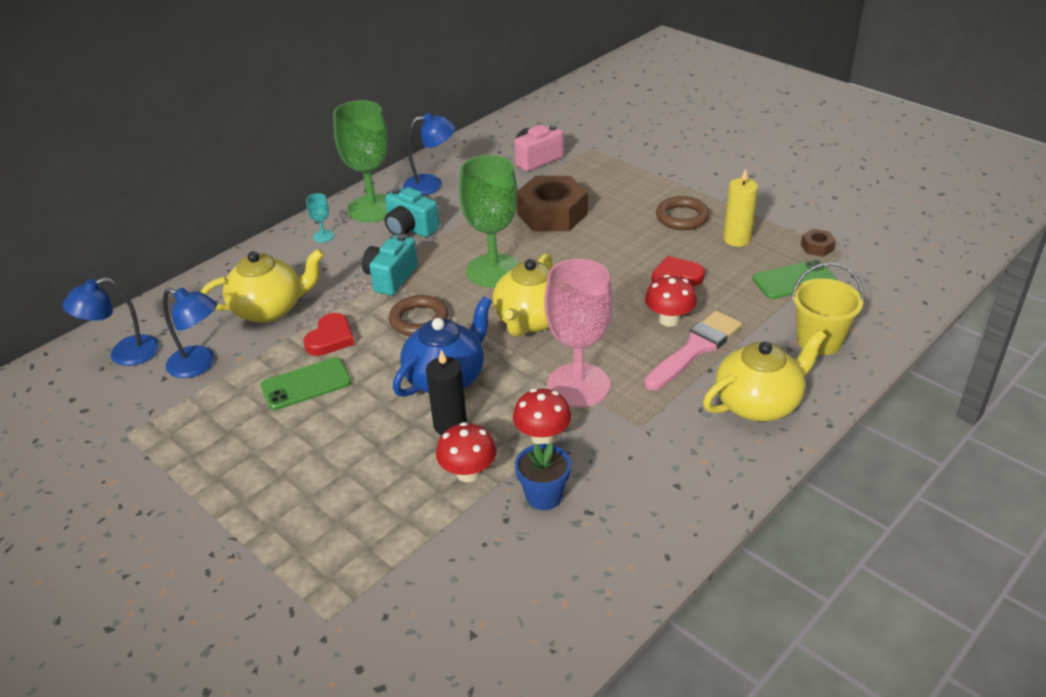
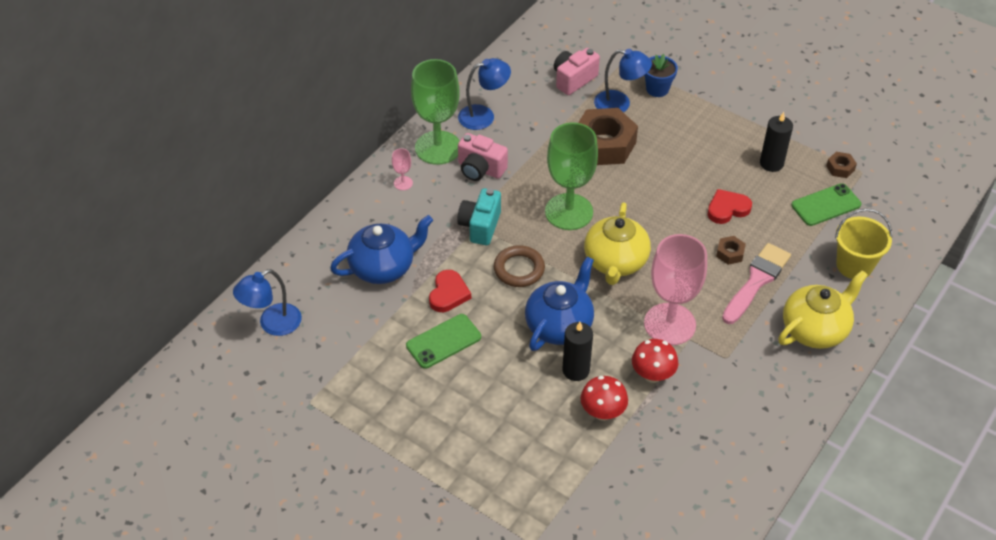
camera: 10 degrees left, 10 degrees up
blue lamp [163,287,217,378] -> blue lamp moved to [594,49,652,112]
yellow teapot [200,249,324,323] -> blue teapot [330,215,433,284]
turquoise goblet [306,193,334,242] -> pink goblet [392,148,413,190]
turquoise camera [385,187,439,237] -> pink camera [458,133,508,181]
blue flower pot [515,443,571,510] -> blue flower pot moved to [644,54,678,97]
red mushroom [645,275,697,327] -> brown nut [716,236,746,265]
brown ring [656,196,710,230] -> none
yellow candle [723,168,758,247] -> black candle [760,112,793,172]

